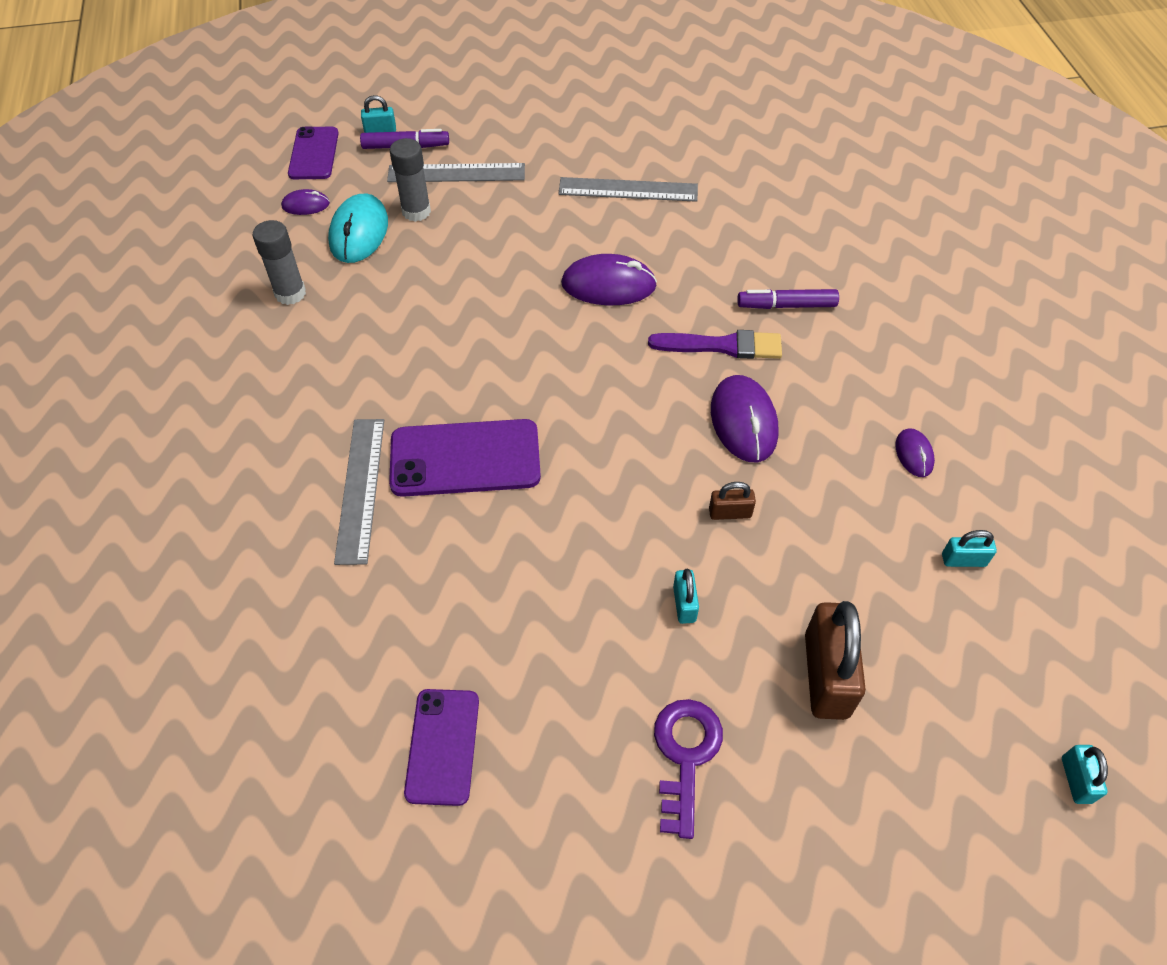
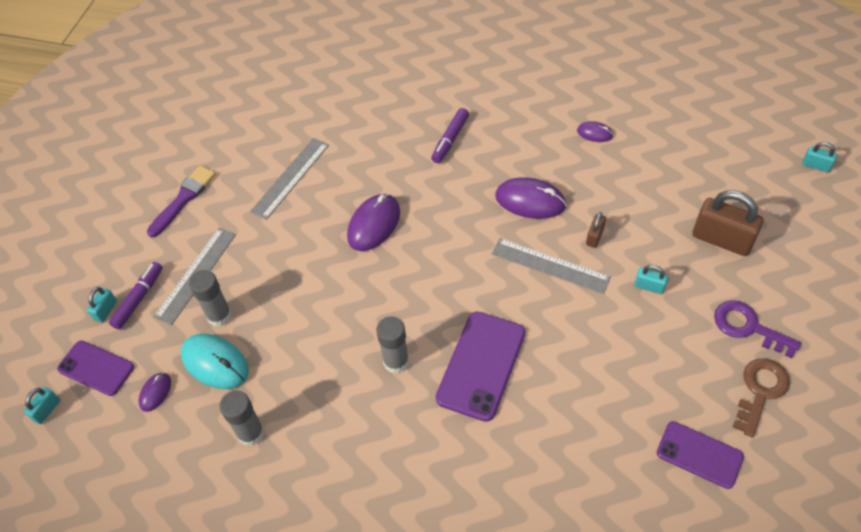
camera: 60 degrees left, 0 degrees up
grey ruler [334,419,384,565] -> grey ruler moved to [492,238,611,294]
purple brush [648,330,782,359] -> purple brush moved to [147,166,216,237]
turquoise padlock [942,530,997,567] -> turquoise padlock moved to [24,387,60,424]
none -> grey glue stick [376,316,409,374]
none -> brown key [733,358,790,438]

